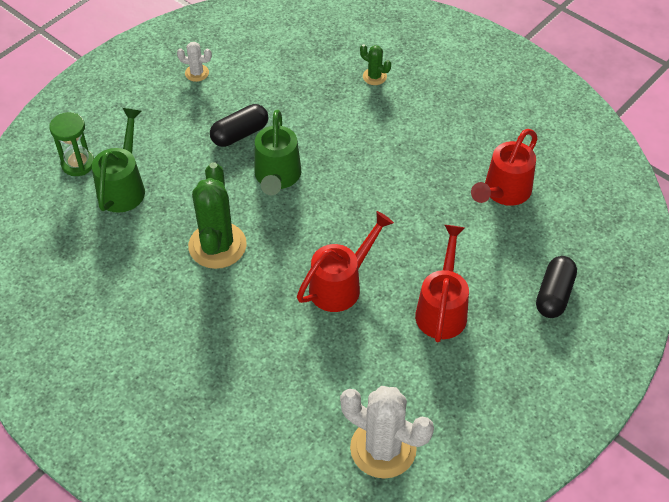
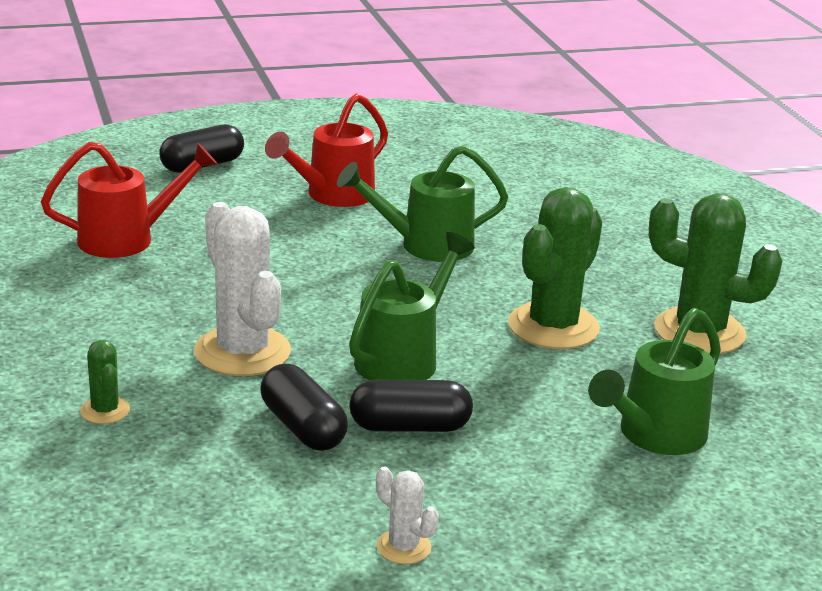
camera: 150 degrees left, 25 degrees down
green hourglass [49,112,94,176] -> none
red watering can [297,211,394,312] -> green watering can [337,145,509,262]
white cactus [340,386,434,479] -> white cactus moved to [194,202,291,376]
none -> black capsule [261,364,348,451]
none -> green cactus [649,193,783,354]

